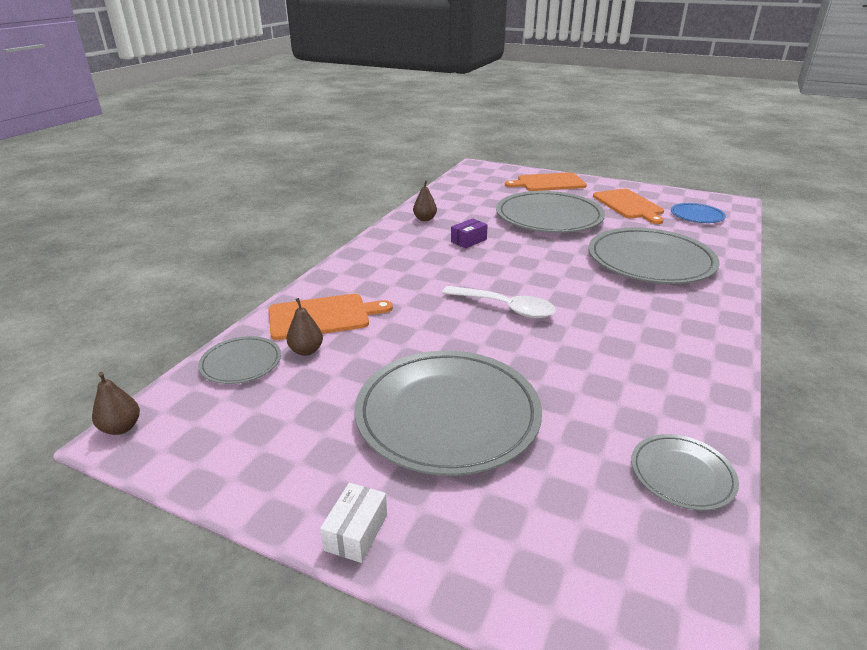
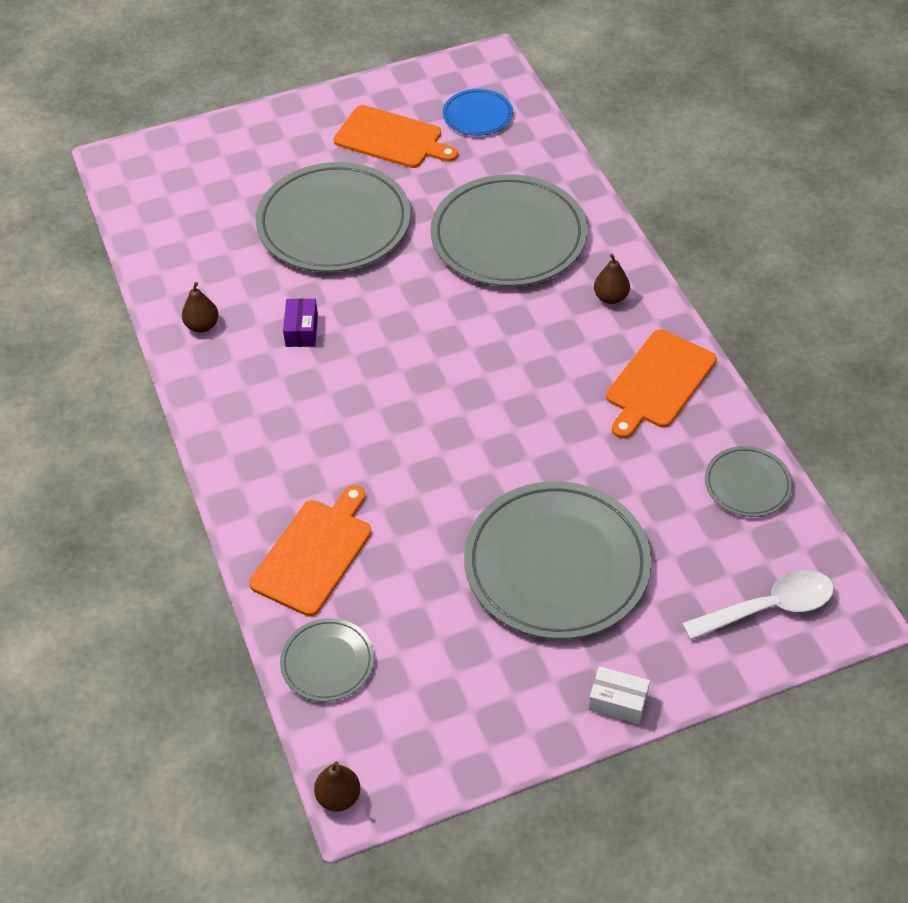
camera: 45 degrees left, 20 degrees up
brown pear [286,298,323,356] -> brown pear moved to [594,254,630,304]
white box [320,483,387,563] -> white box turned 45 degrees counterclockwise [588,666,650,724]
white spoon [442,286,556,318] -> white spoon moved to [682,570,834,640]
orange cutting board [505,172,587,191] -> orange cutting board moved to [606,330,717,439]

